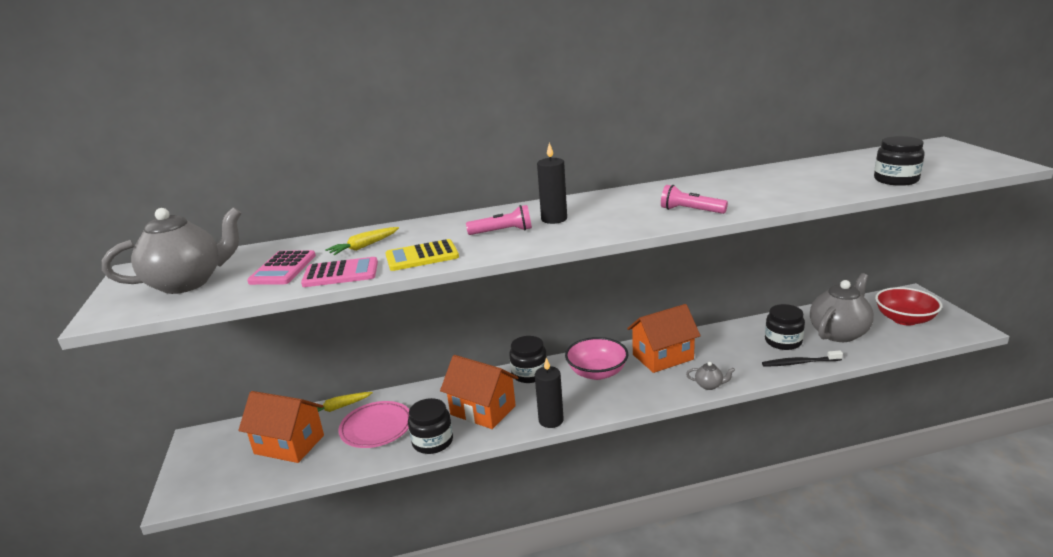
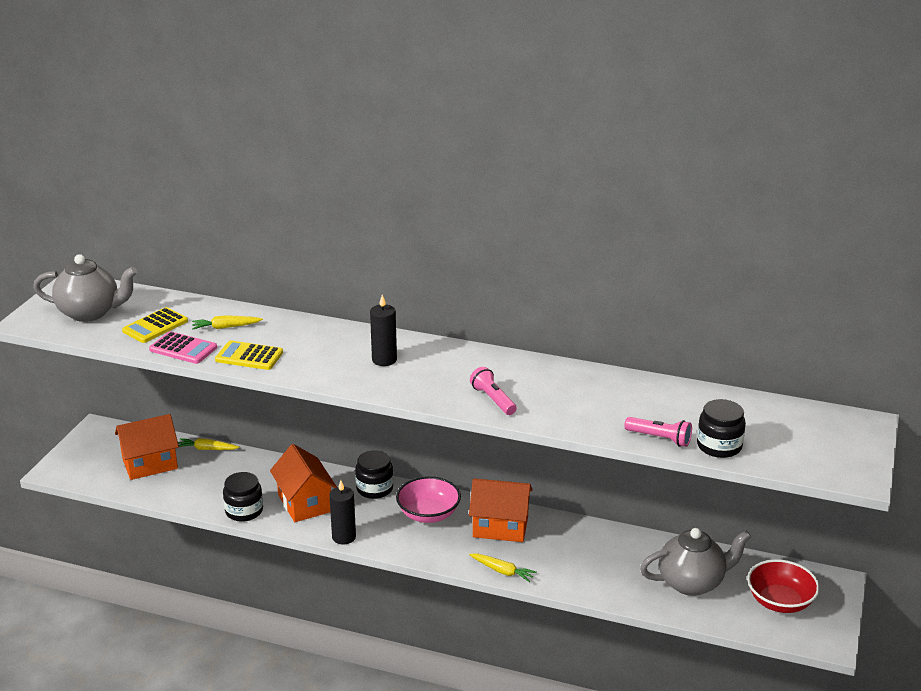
camera: 30 degrees right, 5 degrees up
orange house [238,391,324,463] -> orange house turned 75 degrees counterclockwise [115,414,179,480]
pink calculator [247,250,316,285] -> yellow calculator [122,307,188,343]
pink plate [338,401,409,448] -> none
pink flashlight [466,205,532,235] -> pink flashlight moved to [624,417,692,447]
grey teapot [686,362,735,390] -> yellow carrot [469,554,537,582]
black toothbrush [762,350,843,367] -> none
black jar [765,304,805,350] -> none

